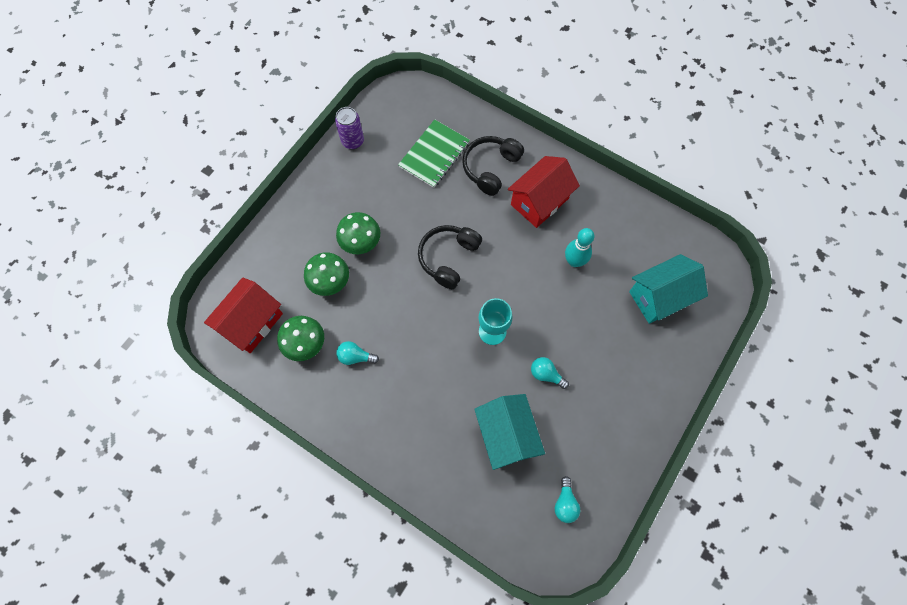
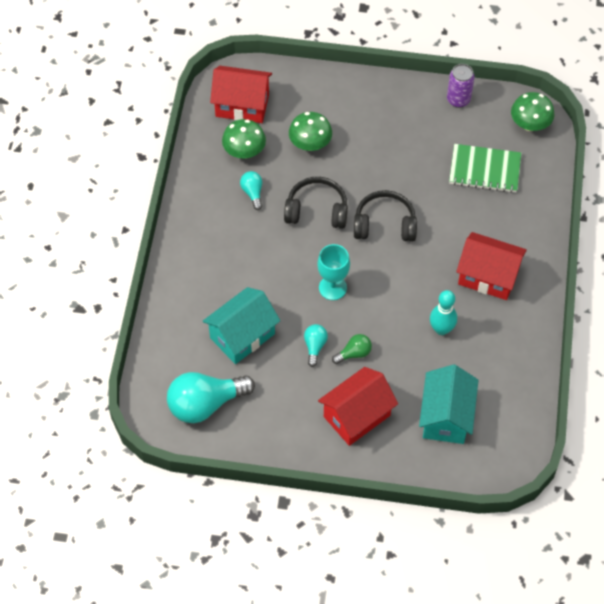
camera: 65 degrees right, 10 degrees down
green mushroom [336,212,380,254] -> green mushroom moved to [511,92,554,131]
black headphones [462,136,524,196] -> black headphones moved to [284,177,348,229]
turquoise light bulb [555,476,580,523] -> turquoise light bulb [167,372,255,423], size x2.09
turquoise house [629,254,708,324] -> turquoise house turned 60 degrees clockwise [419,364,478,444]
none -> red house [318,367,398,446]
none -> green light bulb [332,334,372,364]

